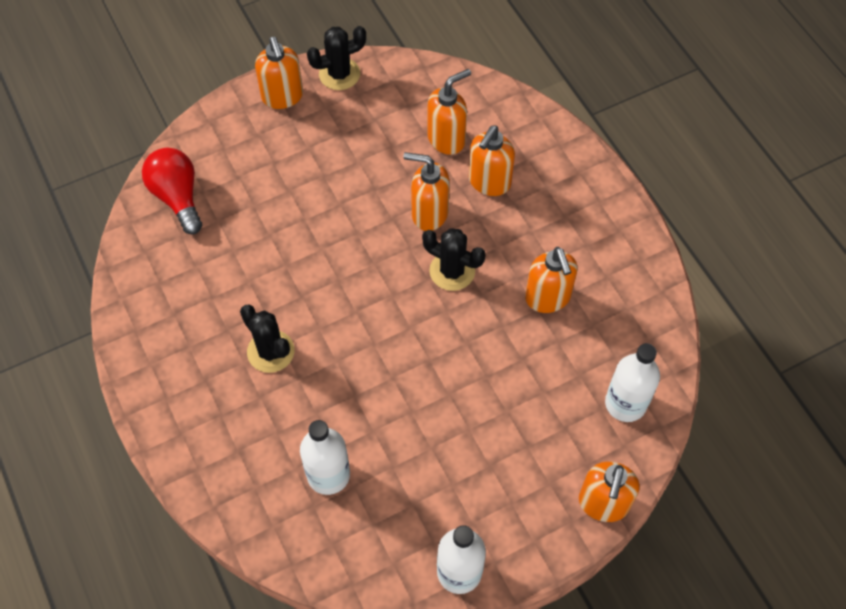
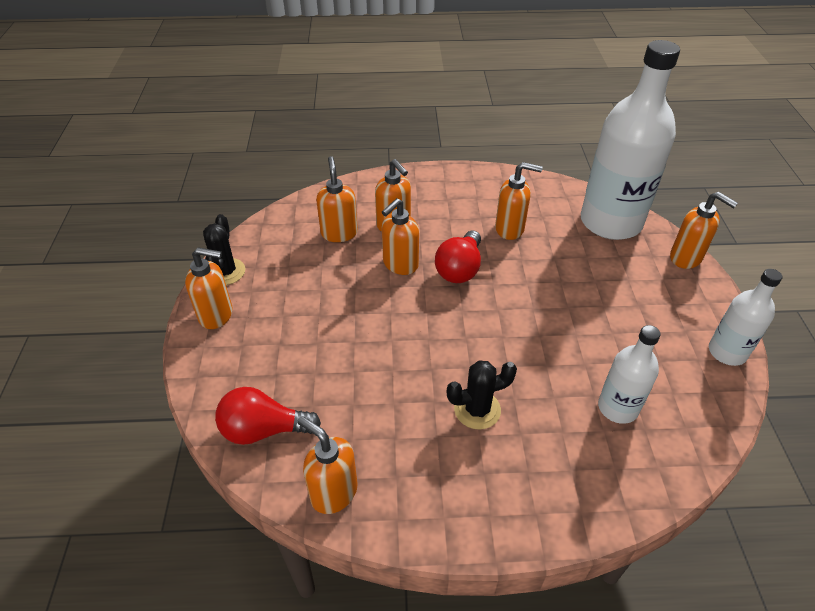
camera: 65 degrees left, 15 degrees down
black cactus [422,228,486,291] -> red light bulb [435,231,481,283]
white bottle [605,343,660,422] -> white bottle [581,40,680,240], size x1.99
none -> orange soap dispenser [297,416,358,514]

